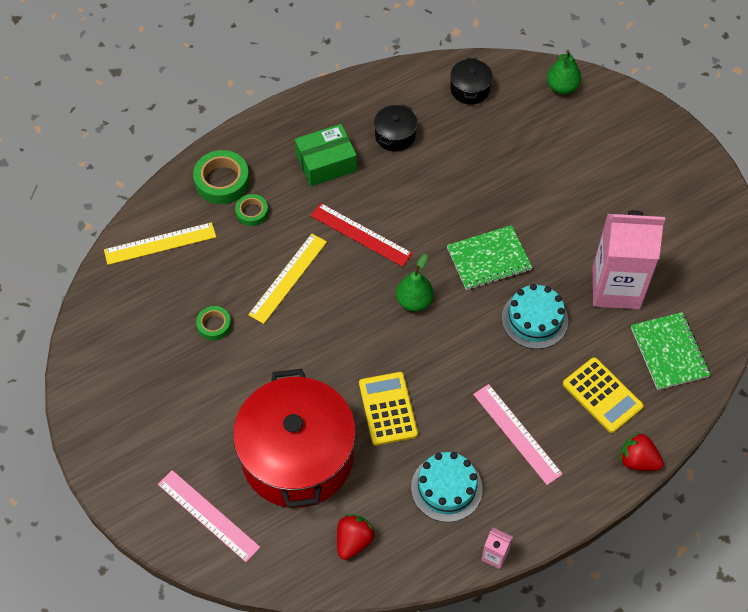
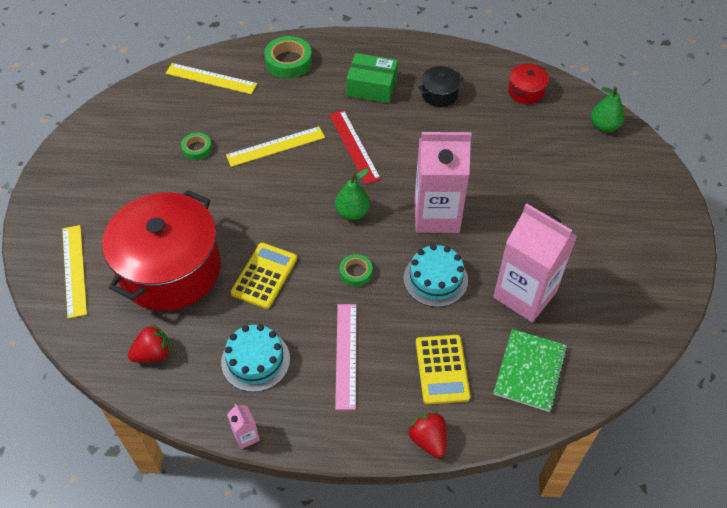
camera: 35 degrees right, 5 degrees down
pink ruler [158,470,260,562] -> yellow ruler [62,225,87,319]
green tape [235,194,268,226] -> green tape moved to [340,254,373,287]
green notebook [447,225,532,290] -> pink carton [415,132,472,233]
black pot [450,58,493,104] -> red pot [508,64,549,104]

